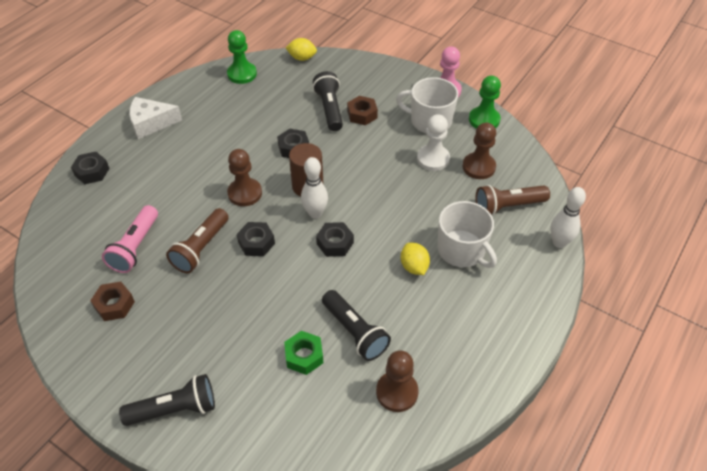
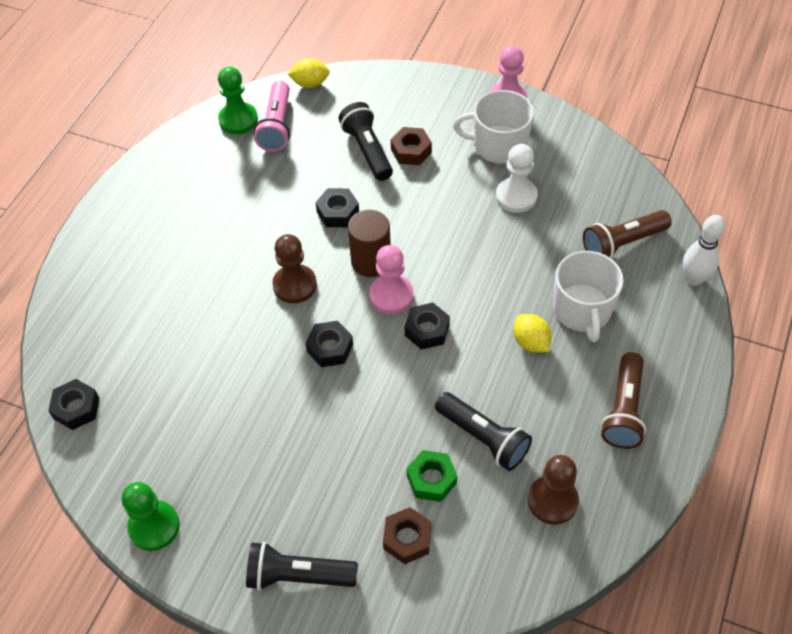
camera: 10 degrees left, 5 degrees up
black nut [71,152,109,184] -> black nut moved to [48,379,99,430]
brown nut [90,282,135,321] -> brown nut moved to [383,507,432,564]
pink flashlight [102,205,158,273] -> pink flashlight moved to [254,81,290,152]
black flashlight [119,374,215,426] -> black flashlight turned 150 degrees counterclockwise [246,542,358,591]
white cheese [129,97,182,139] -> none
brown flashlight [166,208,229,273] -> brown flashlight moved to [601,352,646,449]
white bowling pin [301,157,328,219] -> pink pawn [369,245,413,314]
white mug [437,201,497,268] -> white mug turned 45 degrees clockwise [553,251,624,343]
brown pawn [463,123,496,179] -> none
green pawn [469,76,501,129] -> green pawn moved to [122,482,180,551]

